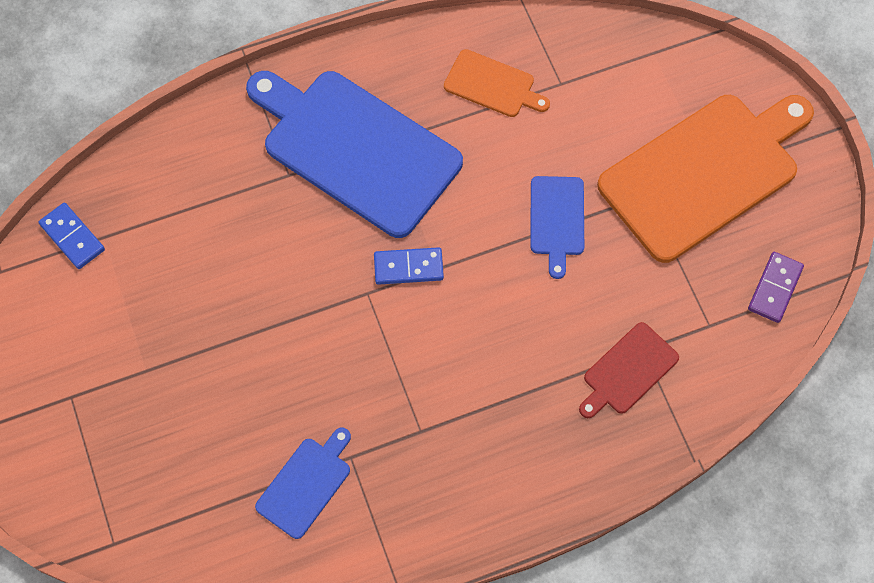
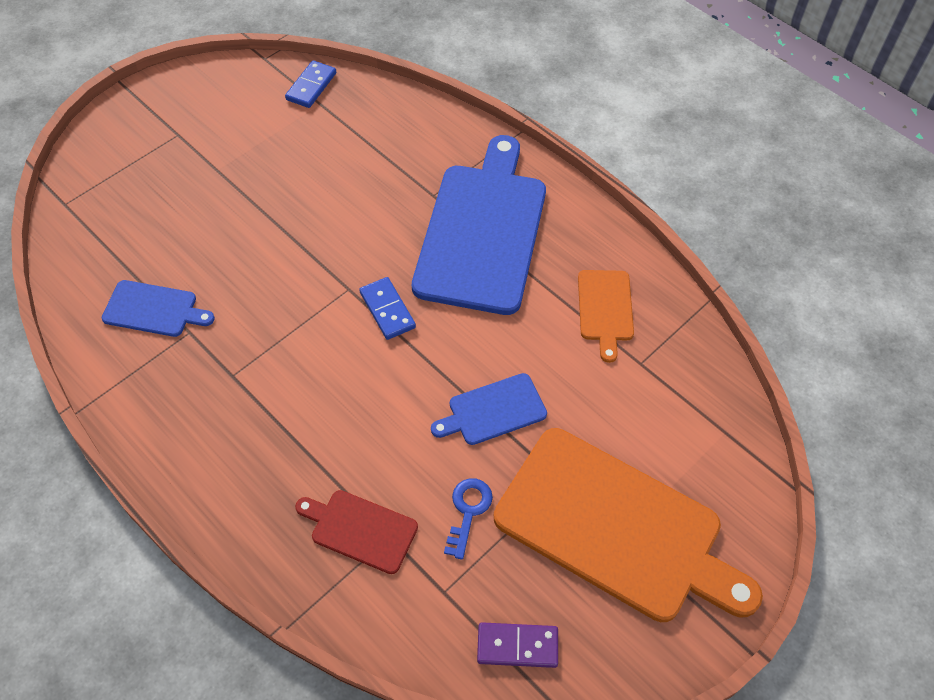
camera: 65 degrees right, 10 degrees down
none -> blue key [444,478,493,560]

